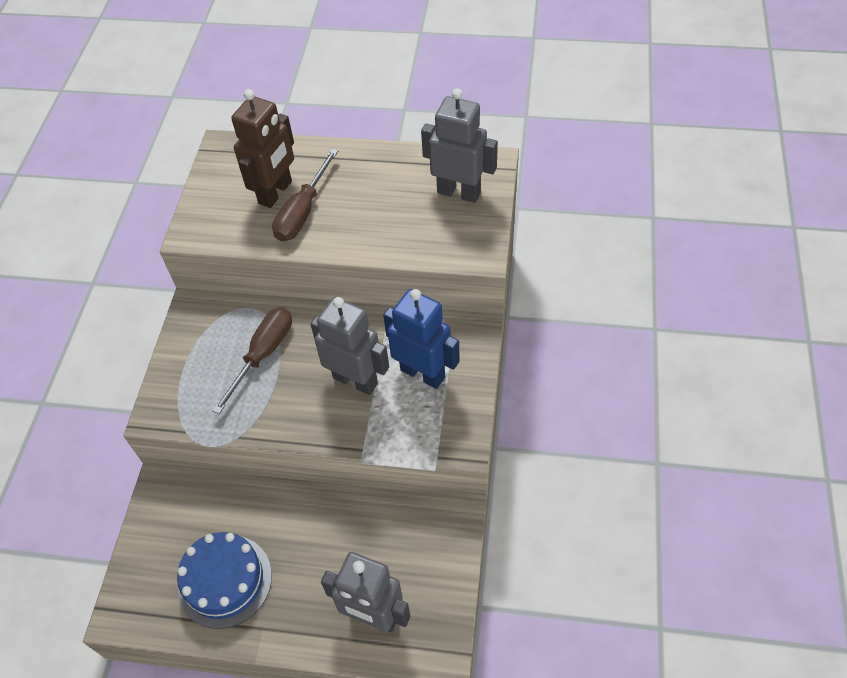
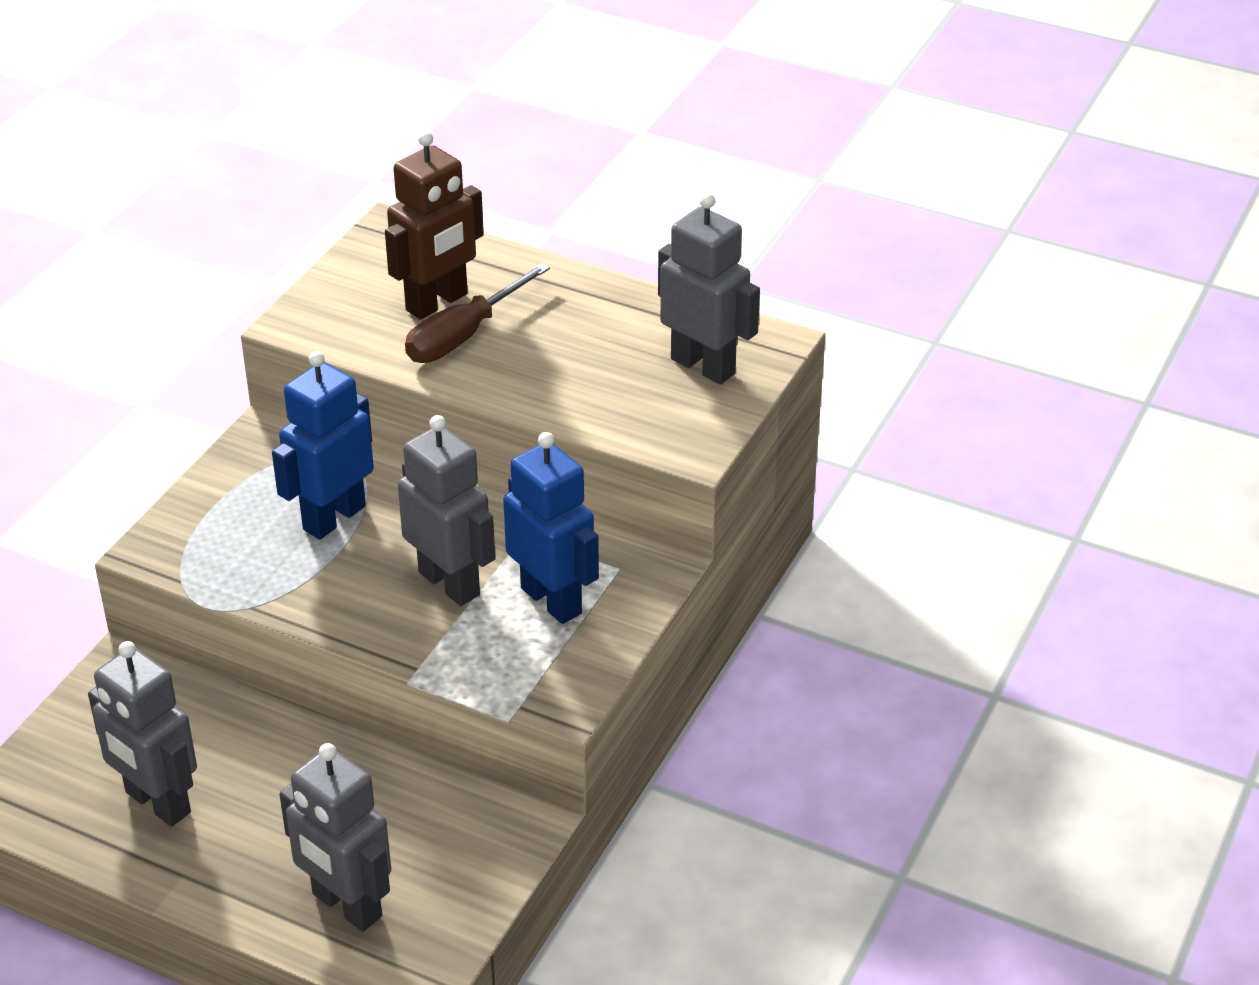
camera: 15 degrees right, 15 degrees down
blue cake [177,532,272,629] -> grey robot [88,641,197,827]
brown screwdriver [212,307,292,414] -> blue robot [272,351,374,539]

